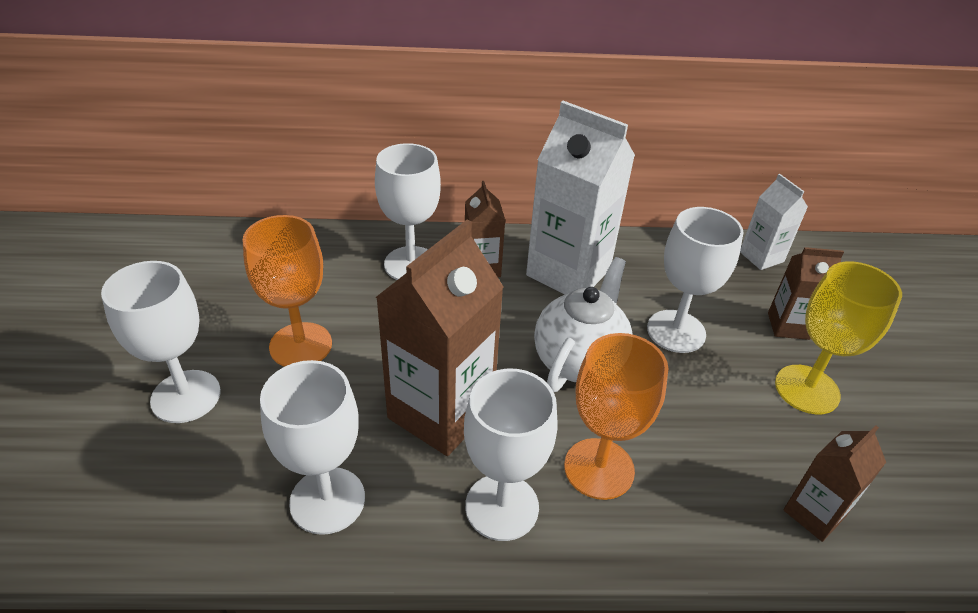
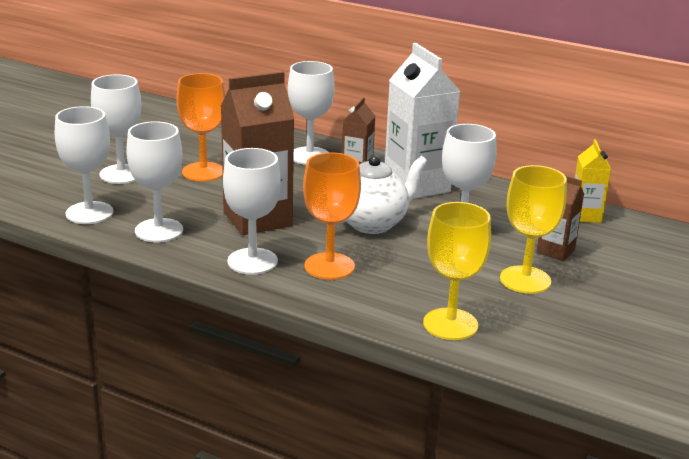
camera: 30 degrees right, 15 degrees down
white carton [740,174,808,270] -> yellow carton [575,139,611,223]
brown carton [783,426,886,542] -> yellow goblet [423,202,491,340]
none -> white goblet [55,106,113,224]

